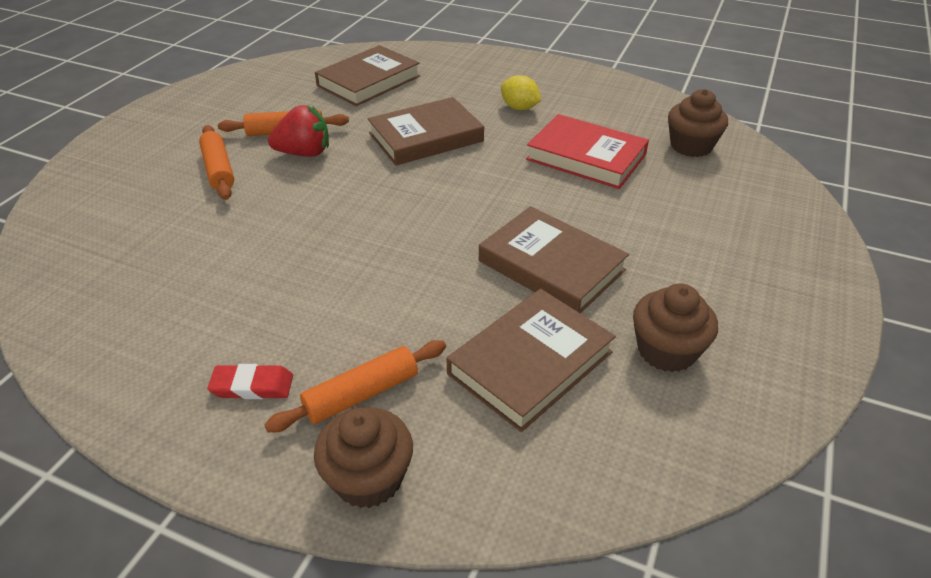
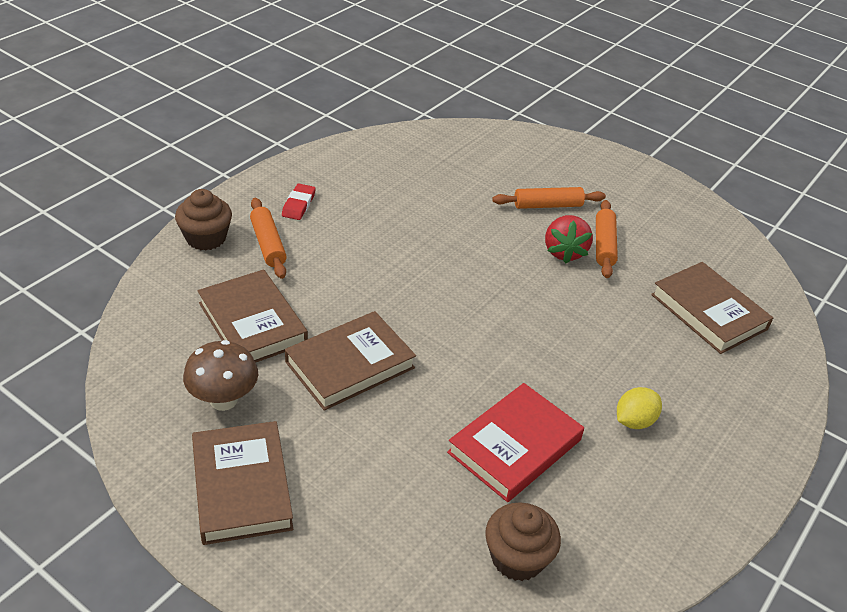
camera: 100 degrees right, 0 degrees up
brown book [367,97,484,166] -> brown book moved to [192,421,293,545]
brown cupcake [633,283,718,372] -> brown mushroom [183,340,258,411]

